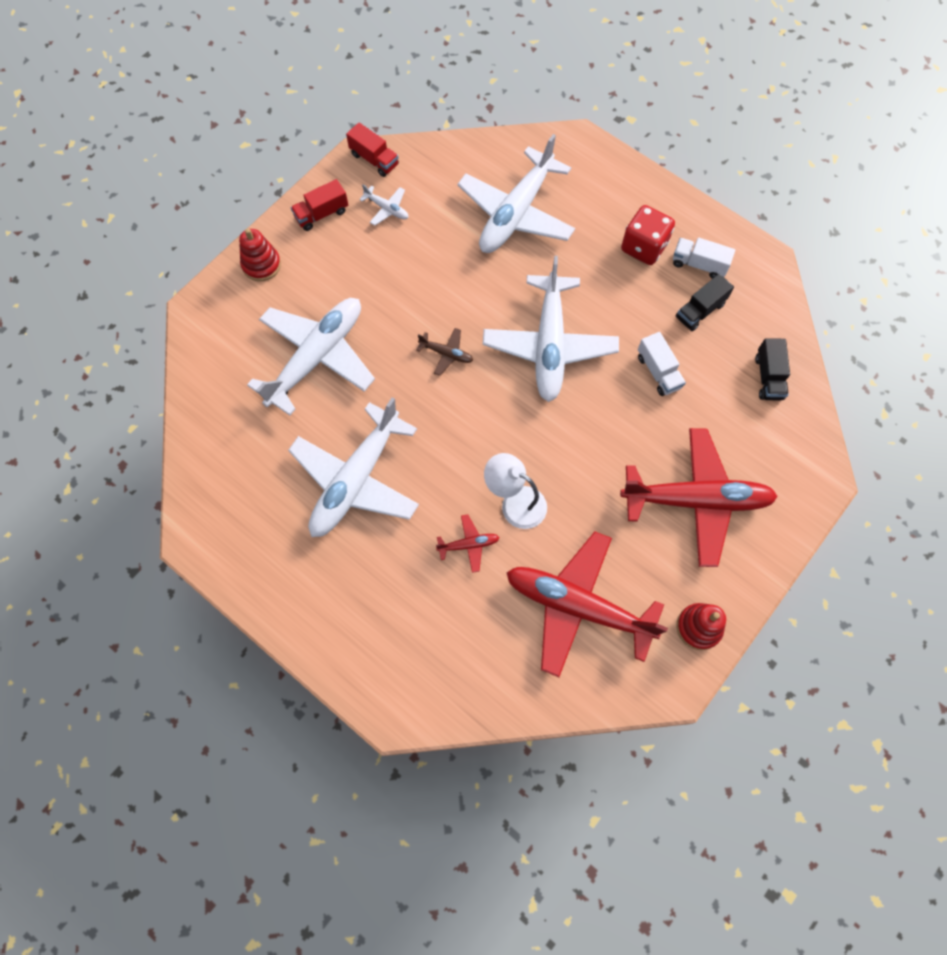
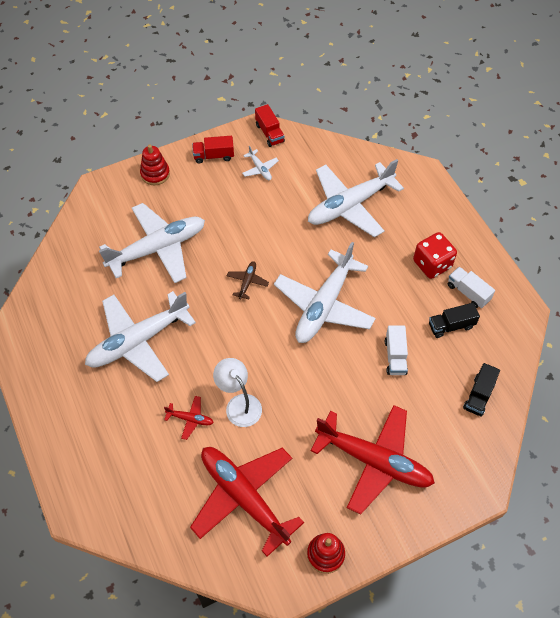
camera: 25 degrees right, 10 degrees down
brown plane [416,328,473,376] -> brown plane turned 120 degrees counterclockwise [227,261,269,299]

